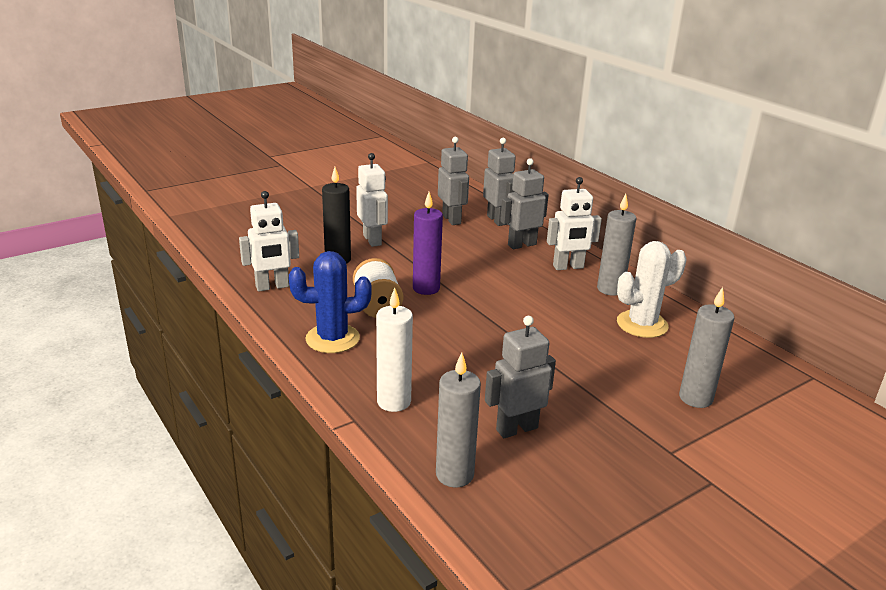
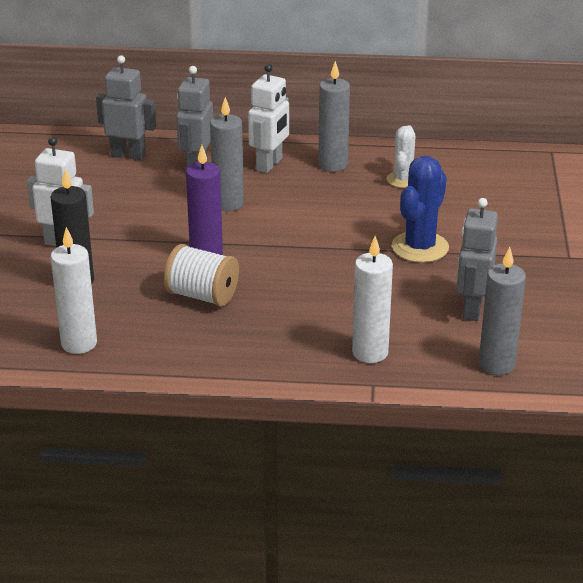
camera: 50 degrees left, 5 degrees up
white robot [239,191,299,292] -> white candle [50,227,97,354]
blue cactus [289,251,372,353] -> blue cactus moved to [392,156,449,263]
grey robot [438,137,469,225] -> none
white cactus [617,241,687,338] -> white cactus [387,125,416,188], size x0.63
grey candle [679,287,734,408] -> grey candle moved to [210,97,244,211]

